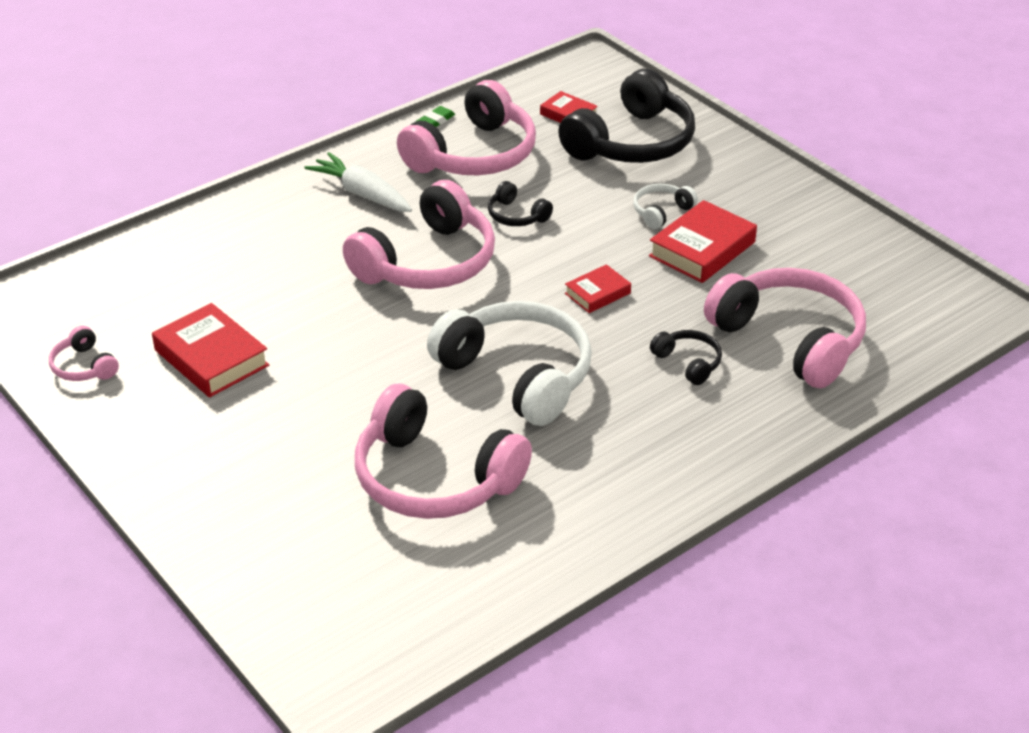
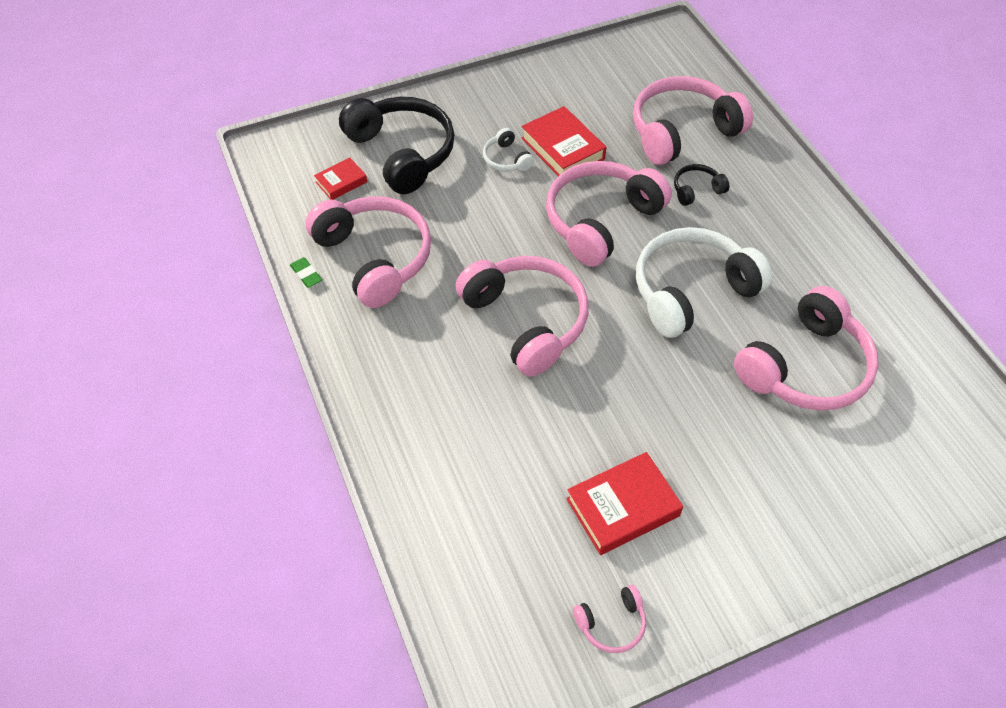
camera: 75 degrees left, 15 degrees up
white carrot [304,152,412,212] -> none
black headphones [488,181,553,226] -> none
red book [565,264,631,313] -> pink headphones [546,161,672,267]

